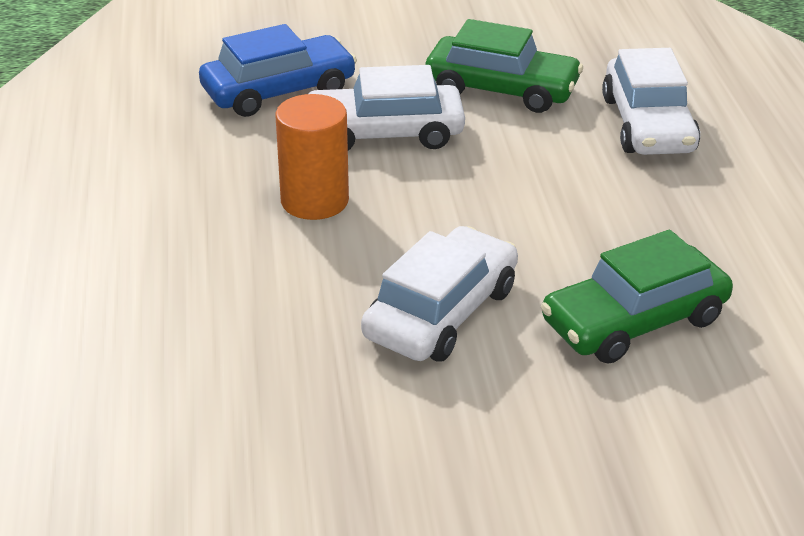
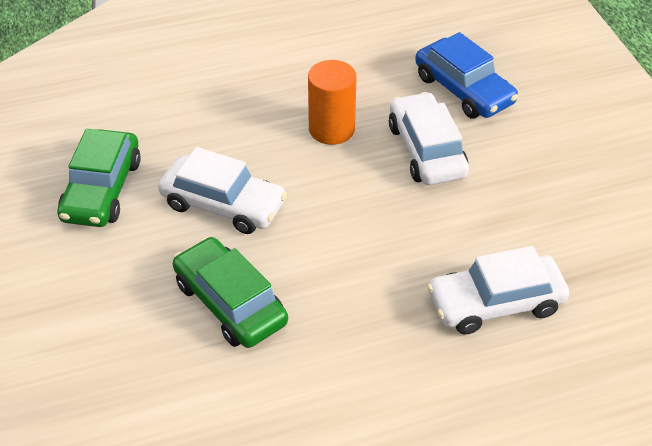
camera: 80 degrees right, 10 degrees up
green car [425,19,583,113] -> green car moved to [57,129,141,227]

